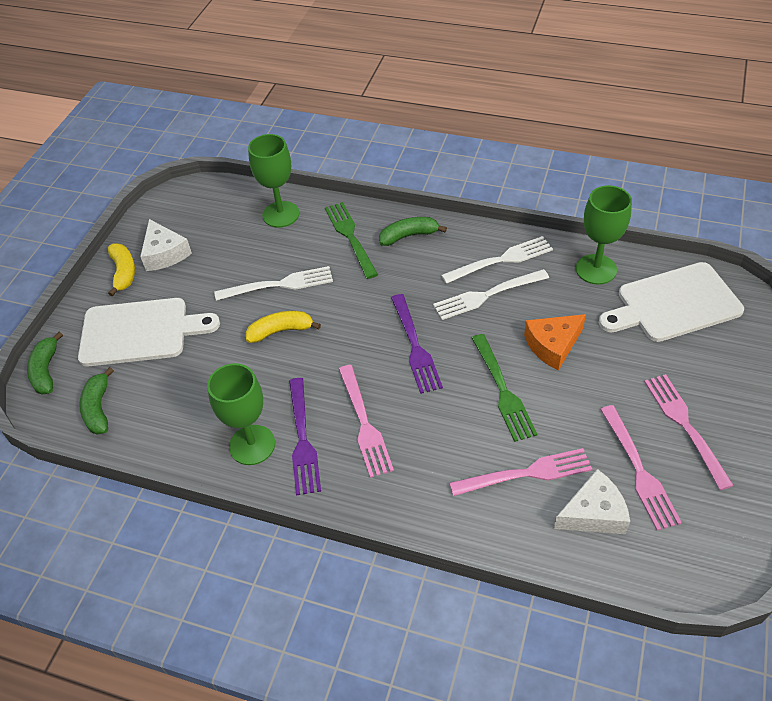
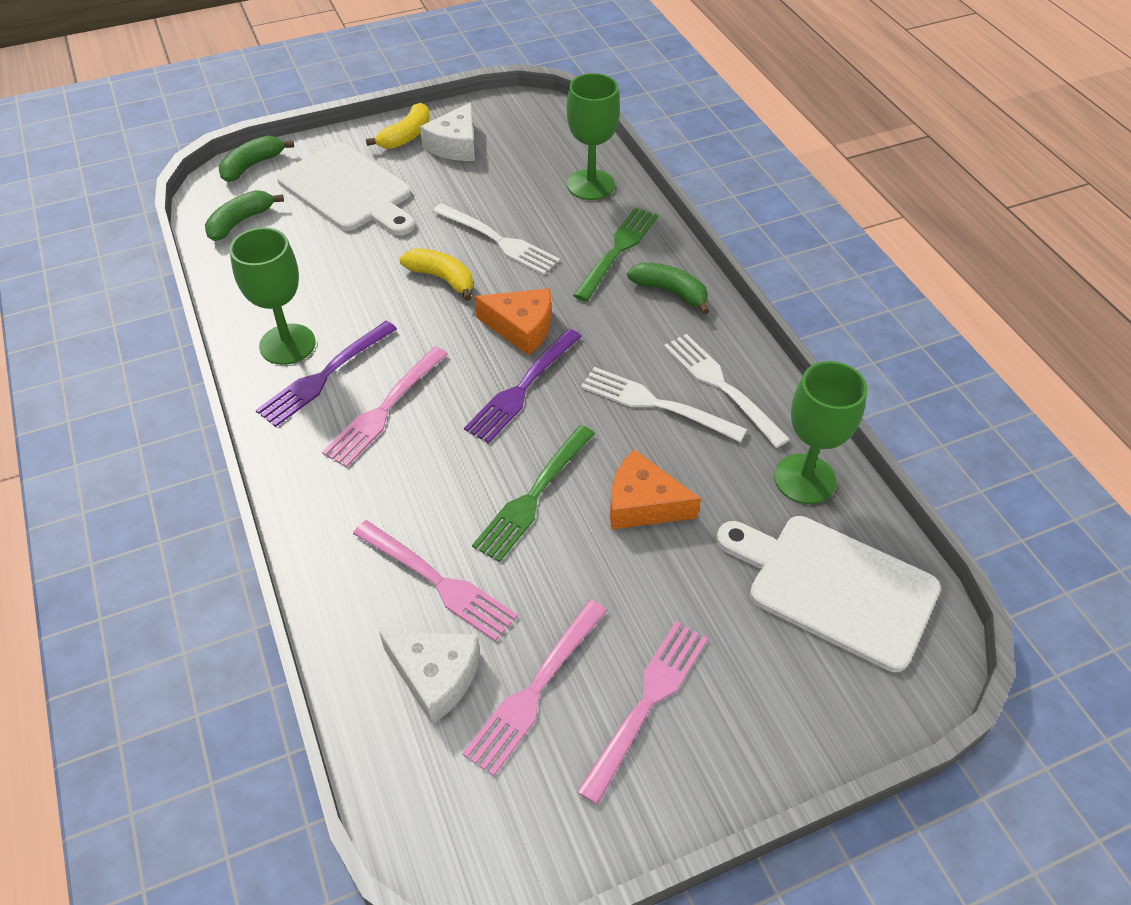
camera: 45 degrees right, 0 degrees up
white fork [441,236,553,284] -> white fork turned 150 degrees counterclockwise [664,334,790,448]
none -> orange cheese [475,288,551,356]

